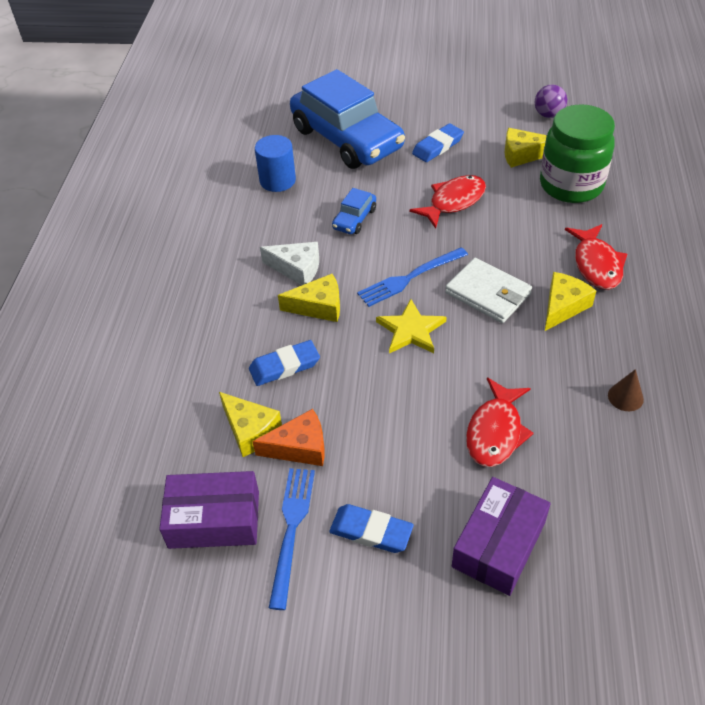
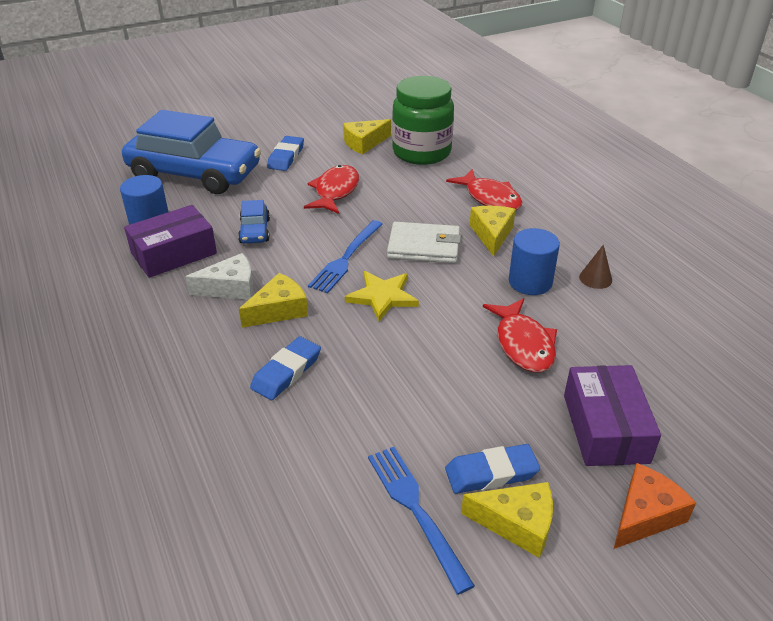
camera: 35 degrees left, 10 degrees down
purple box [159,471,259,549] -> purple box moved to [124,205,217,278]
yellow cheese [219,392,282,457] -> yellow cheese moved to [461,482,553,558]
orange cheese [252,409,324,466] -> orange cheese moved to [614,463,696,549]
purple ball [535,85,567,118] -> none
none -> blue cylinder [509,228,560,295]

